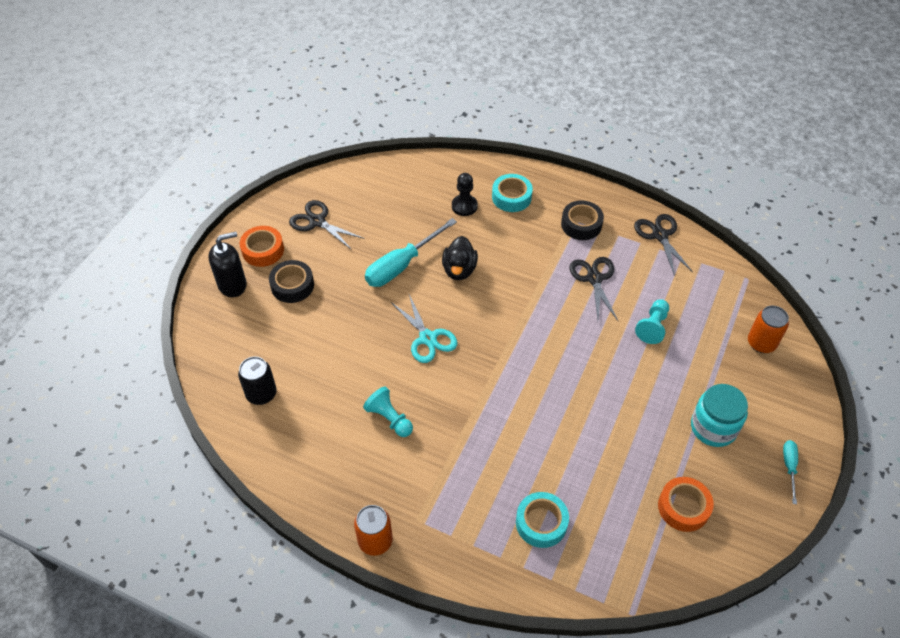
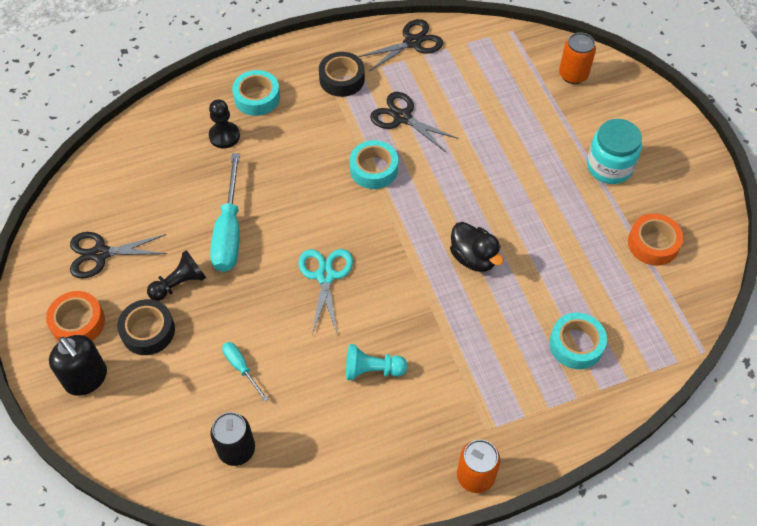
camera: 45 degrees left, 5 degrees up
black soap dispenser [208,232,247,297] -> black soap dispenser turned 120 degrees clockwise [49,335,107,396]
turquoise scissors [391,294,458,363] -> turquoise scissors turned 105 degrees counterclockwise [299,249,353,334]
black duck [442,236,478,280] -> black duck moved to [450,222,504,272]
black scissors [634,214,693,276] -> black scissors turned 120 degrees clockwise [358,19,443,71]
turquoise pawn [635,299,669,344] -> none
turquoise screwdriver [783,440,798,504] -> turquoise screwdriver moved to [222,342,268,402]
none -> black pawn [147,250,206,301]
none -> turquoise tape [349,140,398,189]

